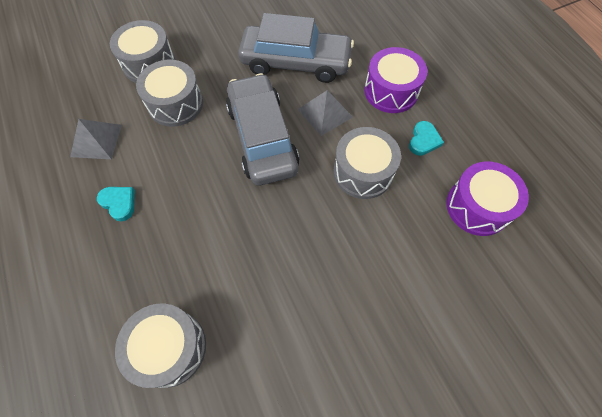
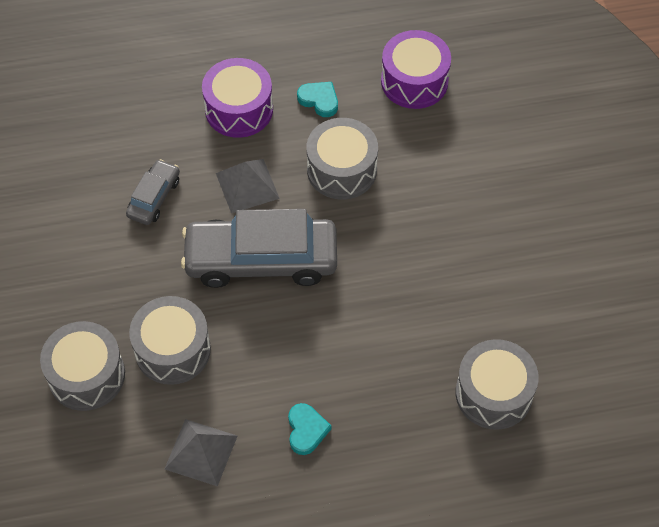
camera: 75 degrees left, 5 degrees down
turquoise heart [97,187,135,221] -> turquoise heart turned 120 degrees clockwise [288,403,331,455]
grey car [238,13,354,83] -> grey car [126,159,180,225], size x0.49

